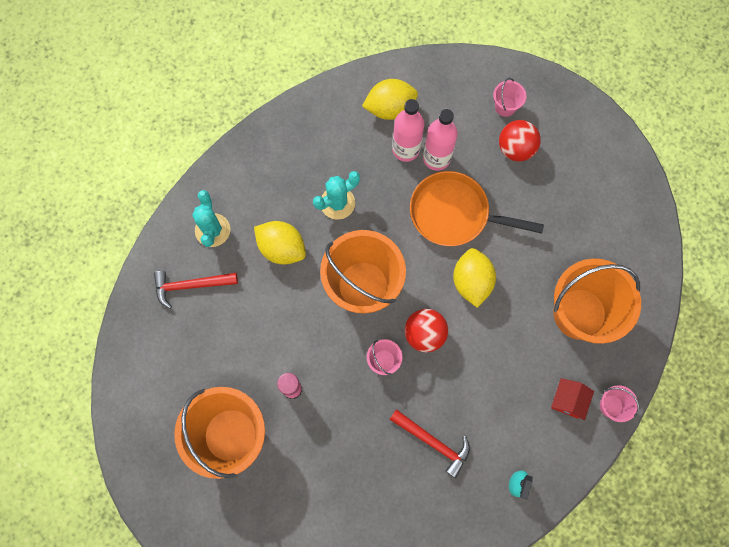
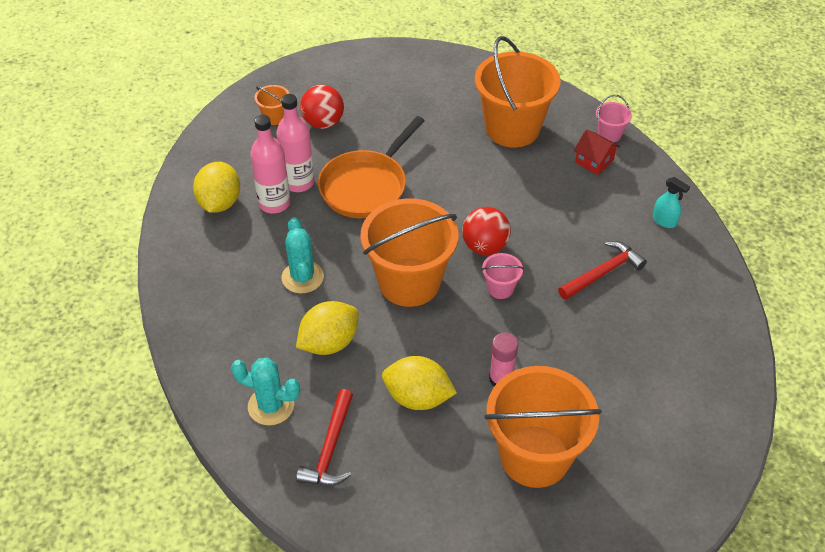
camera: 70 degrees left, 25 degrees down
yellow lemon [453,248,496,308] -> yellow lemon moved to [382,356,457,410]
pink bucket [493,78,526,117] -> orange bucket [254,85,290,125]

